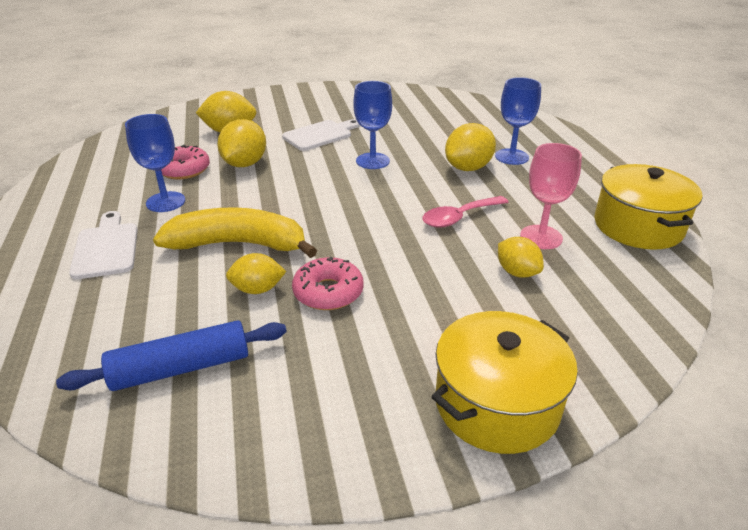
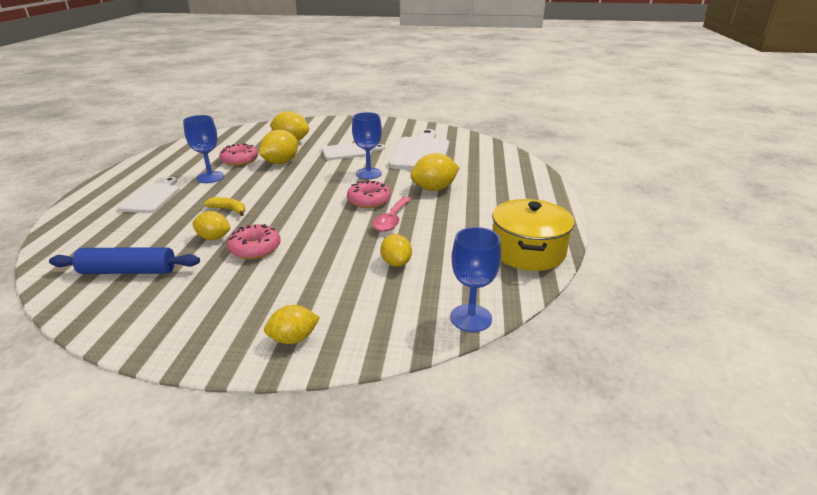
camera: 20 degrees right, 5 degrees down
yellow banana [153,207,317,258] -> yellow banana [204,197,245,216], size x0.45
pink spoon [422,196,509,228] -> pink spoon turned 60 degrees counterclockwise [372,197,411,232]
yellow pot [431,311,578,454] -> yellow lemon [264,305,320,344]
blue goblet [495,77,541,165] -> blue goblet moved to [450,227,501,332]
pink goblet [520,143,582,249] -> none
none -> pink donut [347,180,391,208]
none -> white cutting board [388,129,449,170]

